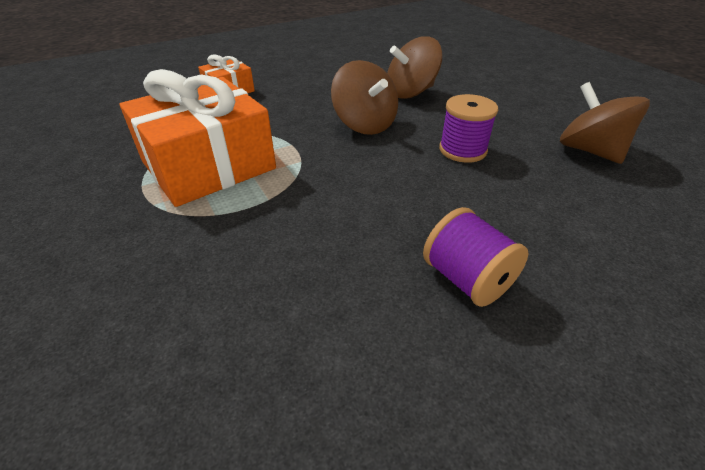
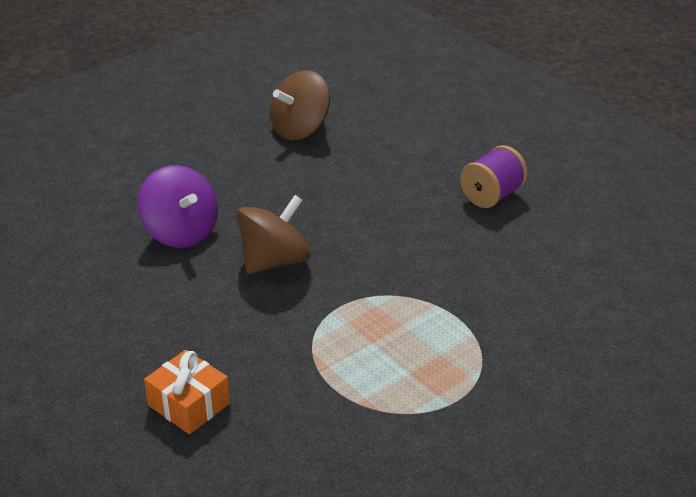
camera: 100 degrees left, 5 degrees down
orange gift [120,69,276,207] -> none
brown spinning top [387,36,442,99] -> purple spinning top [137,165,218,248]
purple spool [439,94,498,163] -> none

